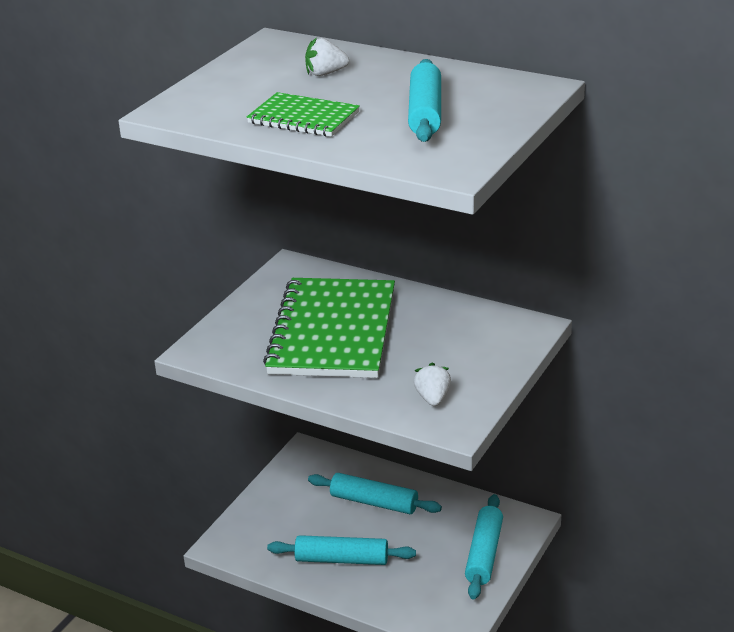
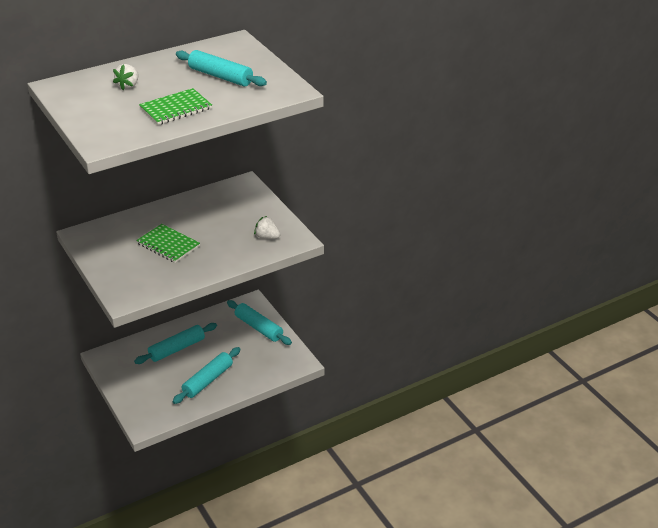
camera: 60 degrees left, 5 degrees up
green notebook [263,278,395,378] -> green notebook [136,224,200,263], size x0.51

